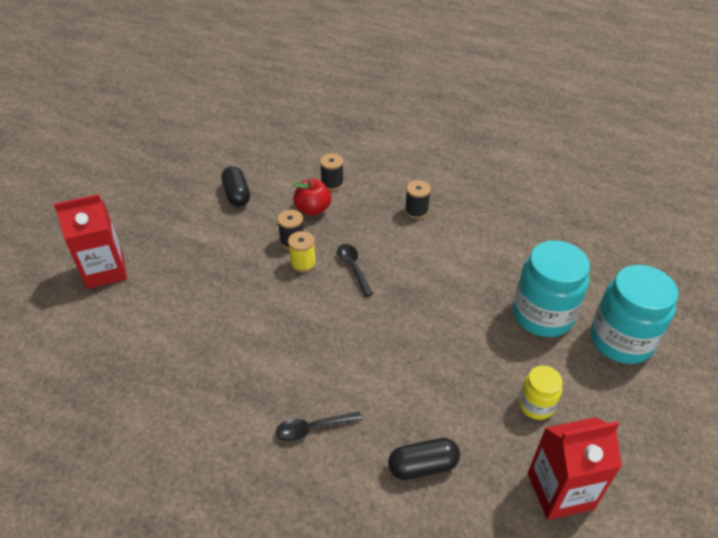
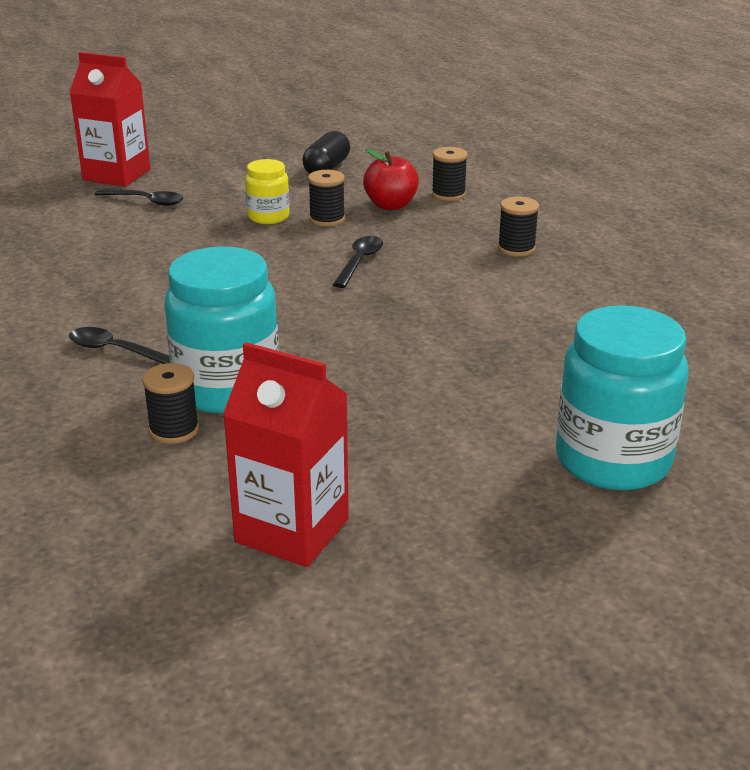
camera: 40 degrees right, 15 degrees down
yellow spool [288,231,316,272] -> none
black capsule [388,438,460,480] -> black spool [142,363,199,444]
turquoise jar [513,240,590,337] -> turquoise jar moved to [164,246,279,414]
yellow jar [519,366,563,420] -> yellow jar moved to [245,159,290,224]
none -> black spoon [95,189,183,206]

